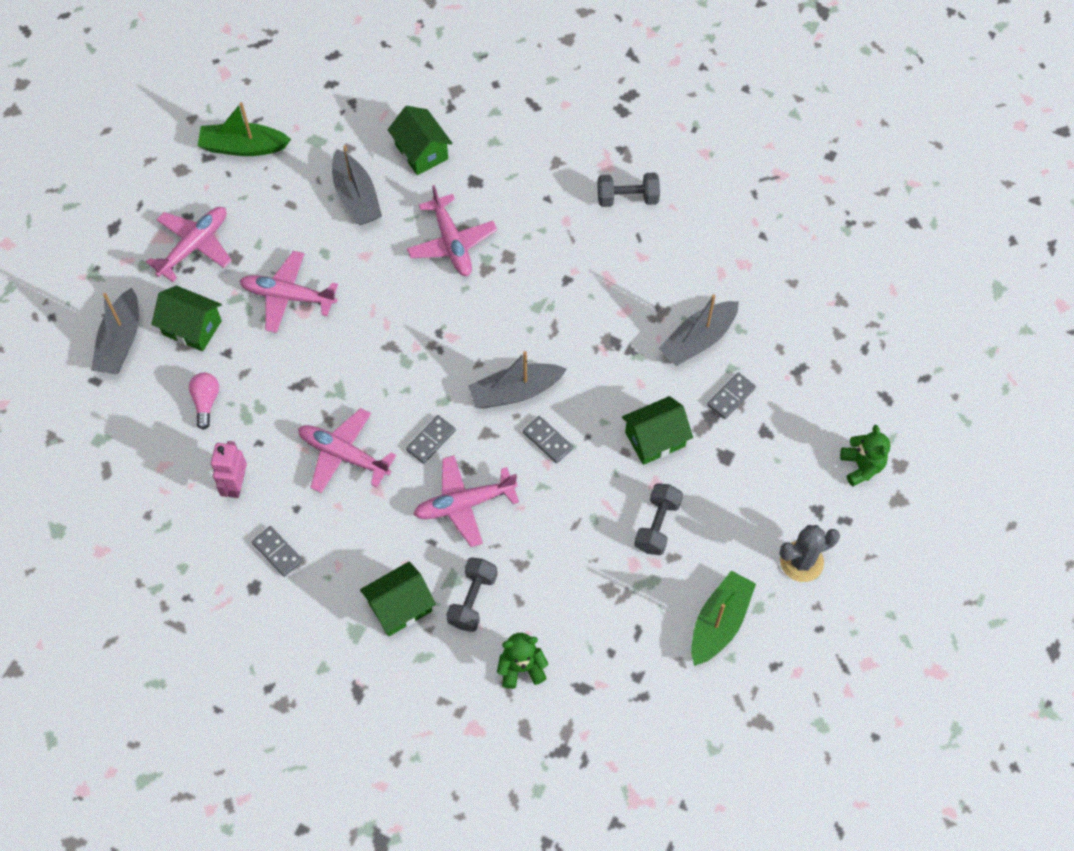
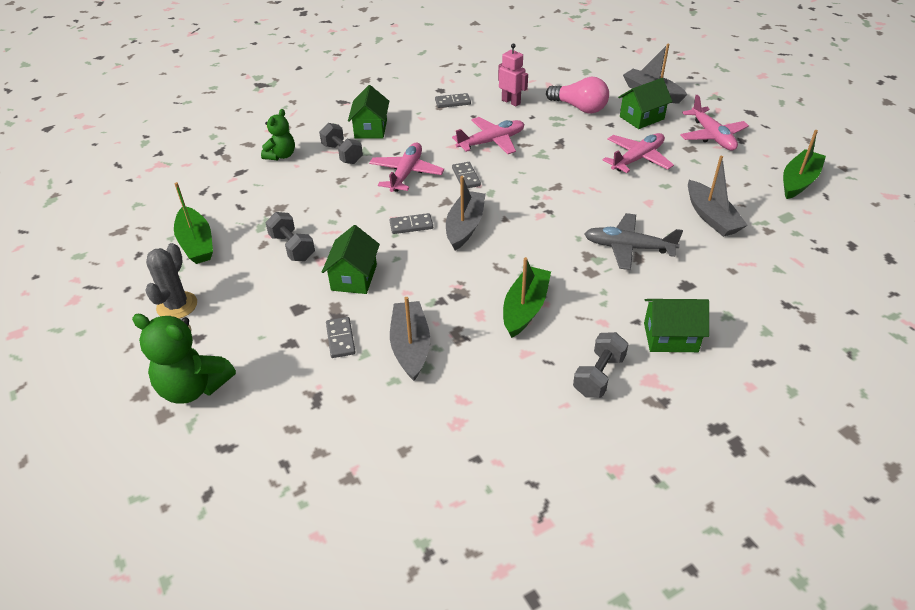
camera: 125 degrees right, 20 degrees down
pink light bulb [189,373,219,430] -> pink light bulb [546,77,609,113], size x1.64
grey boat [332,145,382,225] -> grey boat turned 120 degrees counterclockwise [688,156,748,237]
green house [388,106,453,175] -> green house moved to [644,299,709,352]
pink plane [407,185,497,276] -> grey plane [584,213,683,270]
green teddy bear [840,425,890,487] -> green teddy bear [132,314,236,404], size x1.58
none -> green boat [503,257,551,338]

